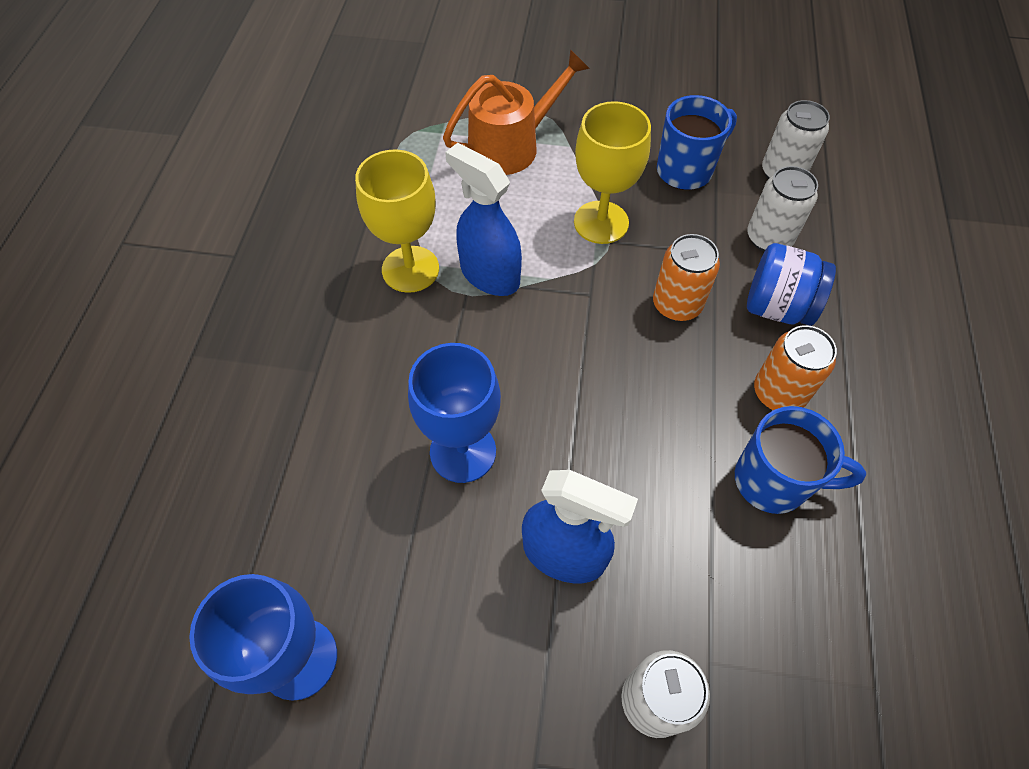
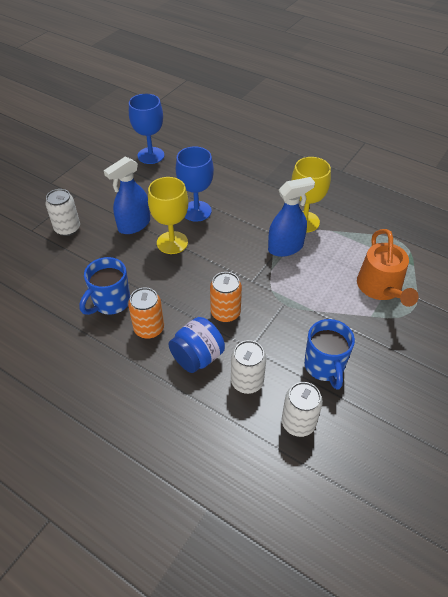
camera: 115 degrees right, 10 degrees down
yellow goblet [574,101,651,244] -> yellow goblet moved to [148,177,188,254]

